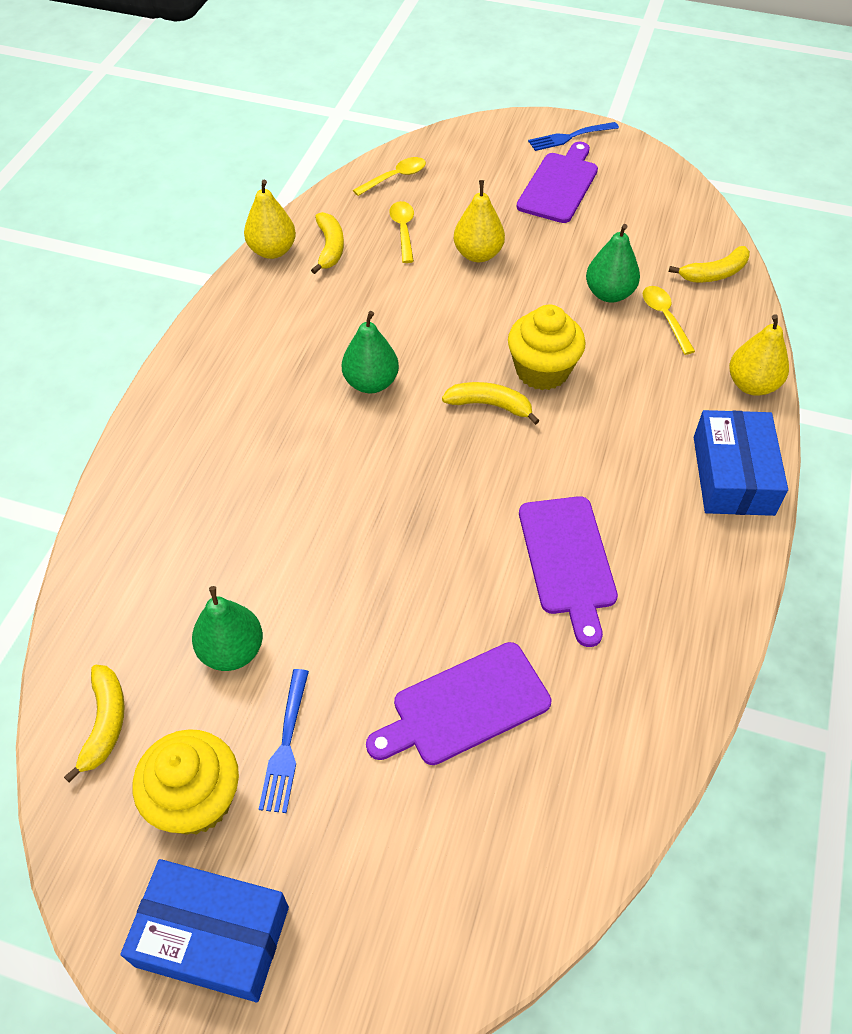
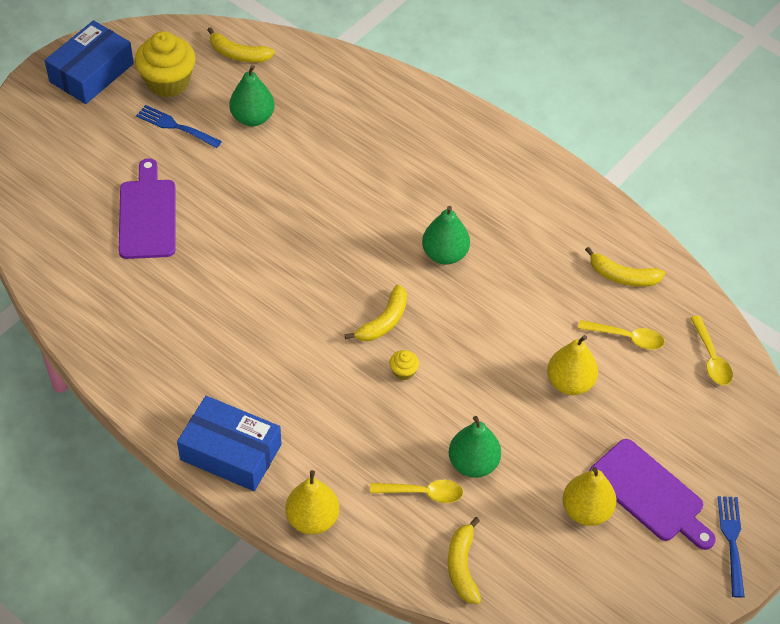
camera: 110 degrees right, 0 degrees up
yellow pear [244,180,296,259] -> yellow pear moved to [563,467,616,526]
yellow cupcake [508,304,586,390] -> yellow cupcake [389,350,419,381], size x0.44
purple cutting board [519,496,618,647] -> none

